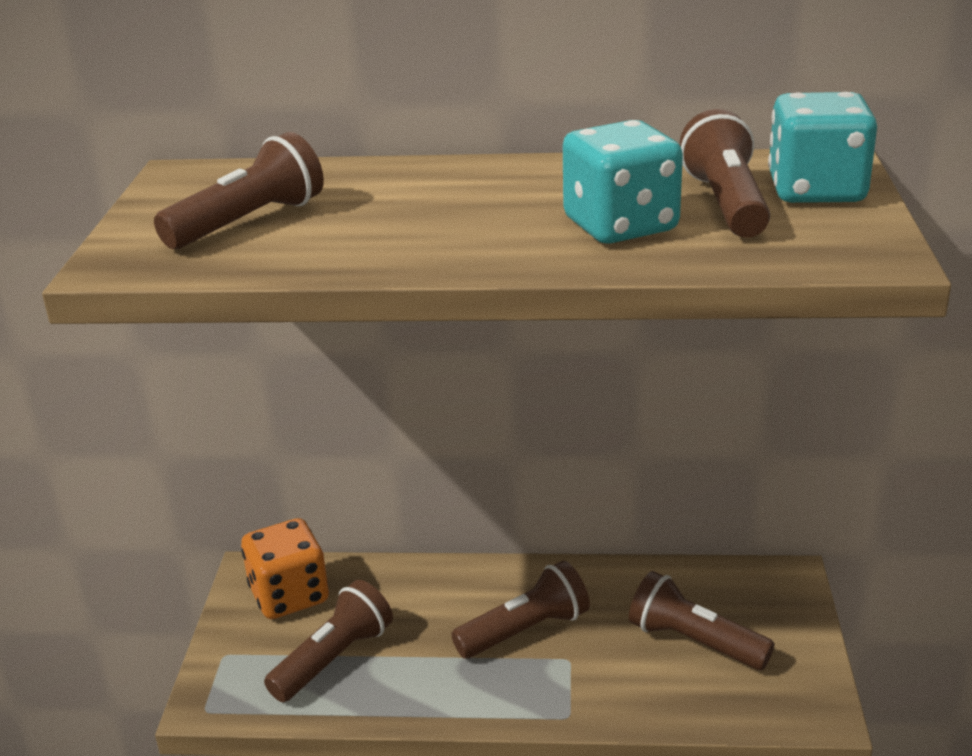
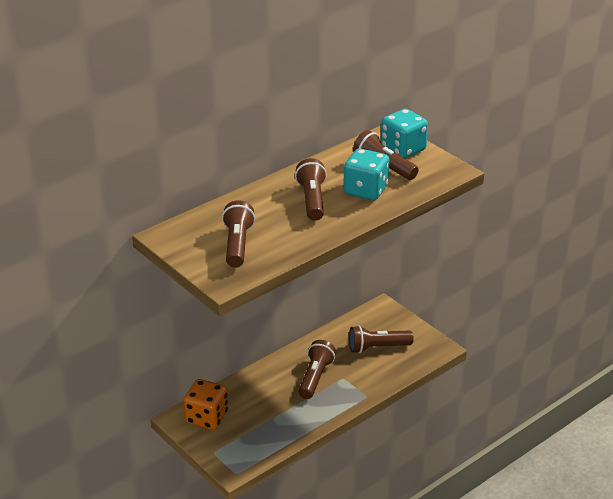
camera: 45 degrees left, 5 degrees up
brown flashlight [264,580,393,702] -> brown flashlight moved to [295,158,327,221]

